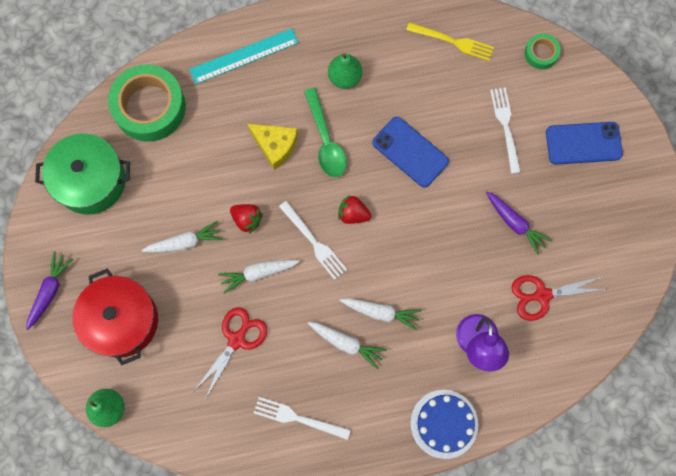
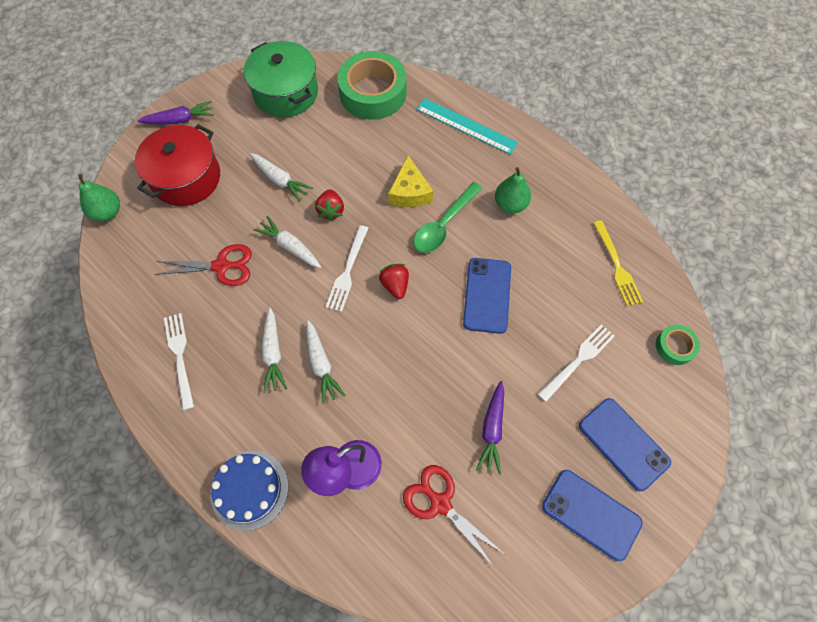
camera: 55 degrees right, 10 degrees down
none -> blue phone [542,470,643,561]

